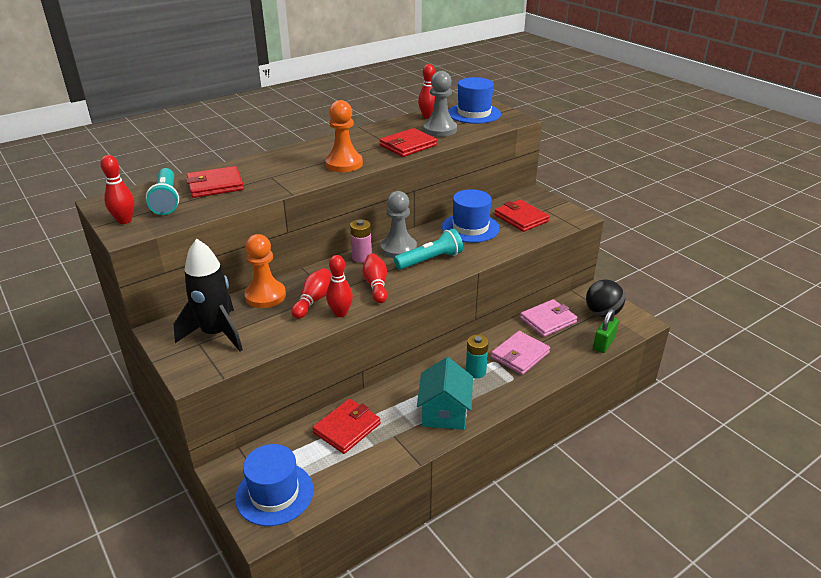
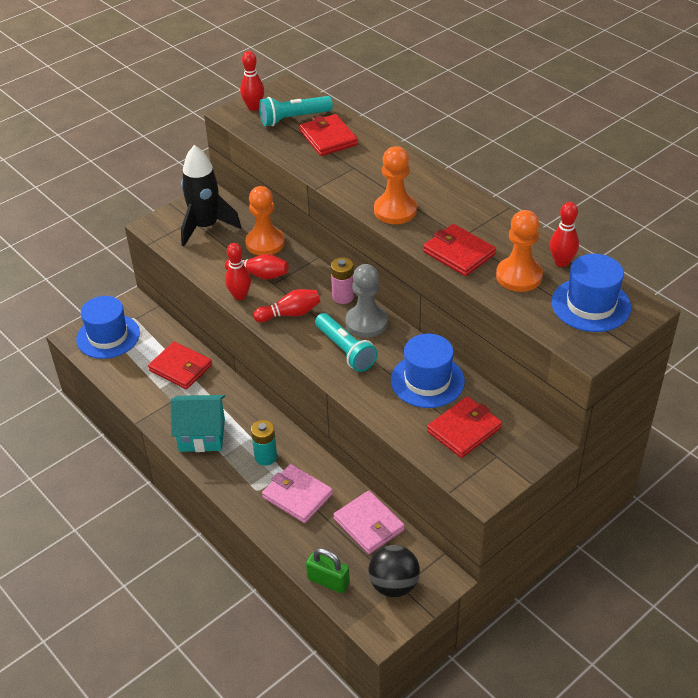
camera: 85 degrees right, 10 degrees up
grey pawn [423,71,457,137] -> orange pawn [496,210,543,292]

